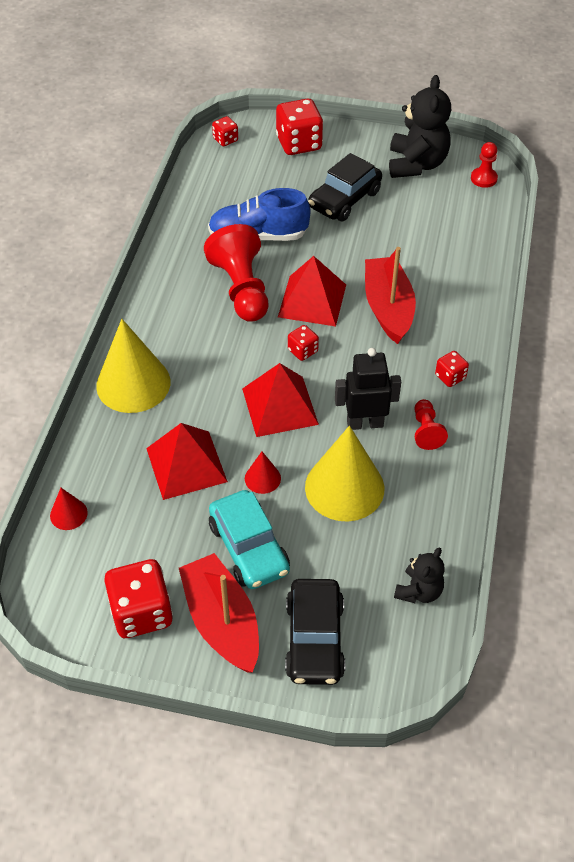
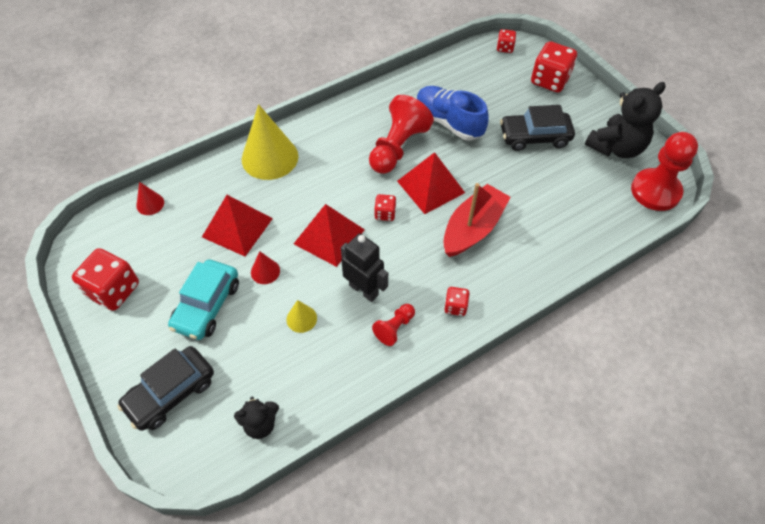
camera: 45 degrees right, 5 degrees up
red boat [179,553,259,672] -> none
yellow cone [305,426,384,522] -> yellow cone [287,300,317,333], size x0.46
red pawn [471,142,498,188] -> red pawn [631,132,698,211], size x1.97

